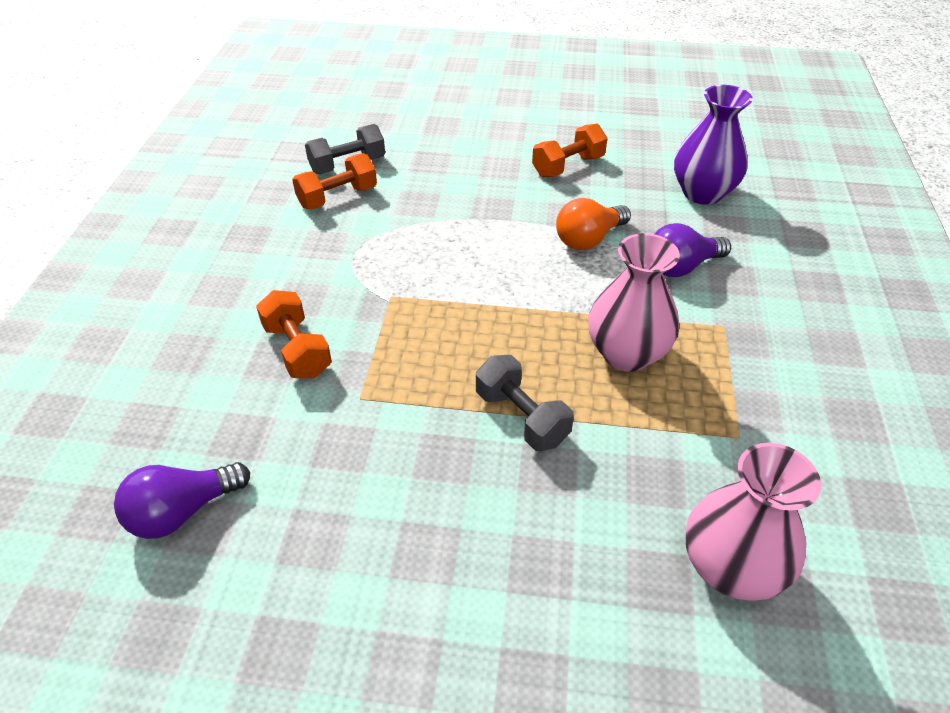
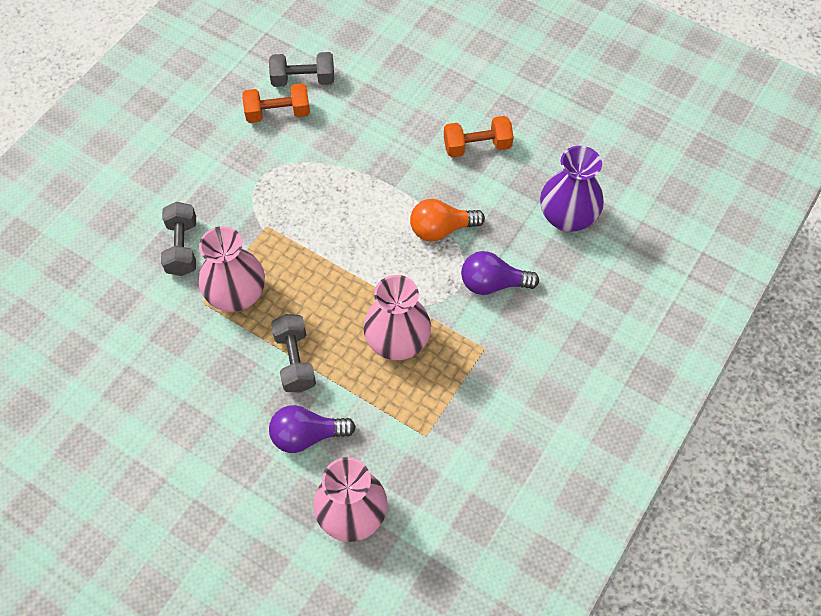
camera: 25 degrees right, 15 degrees up
purple light bulb [114,462,250,539] -> purple light bulb moved to [269,405,356,453]
orange dumbbell [256,290,332,378] -> grey dumbbell [161,202,196,276]
none -> pink vase [199,226,265,312]

